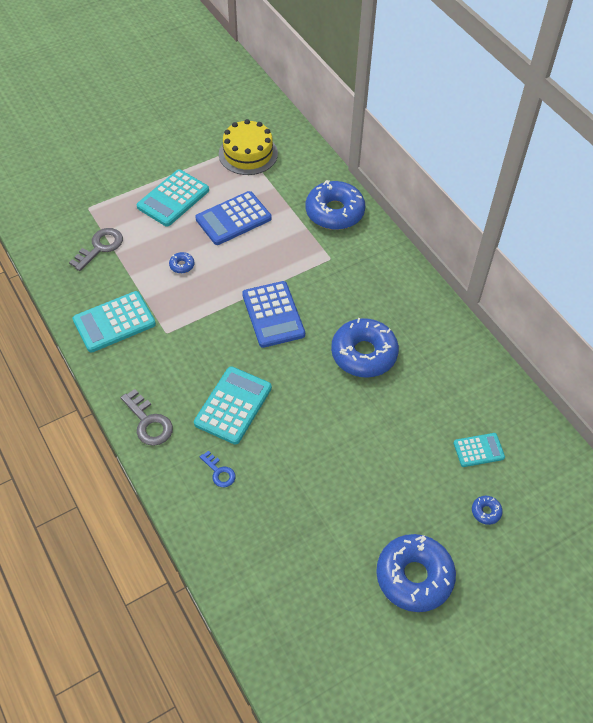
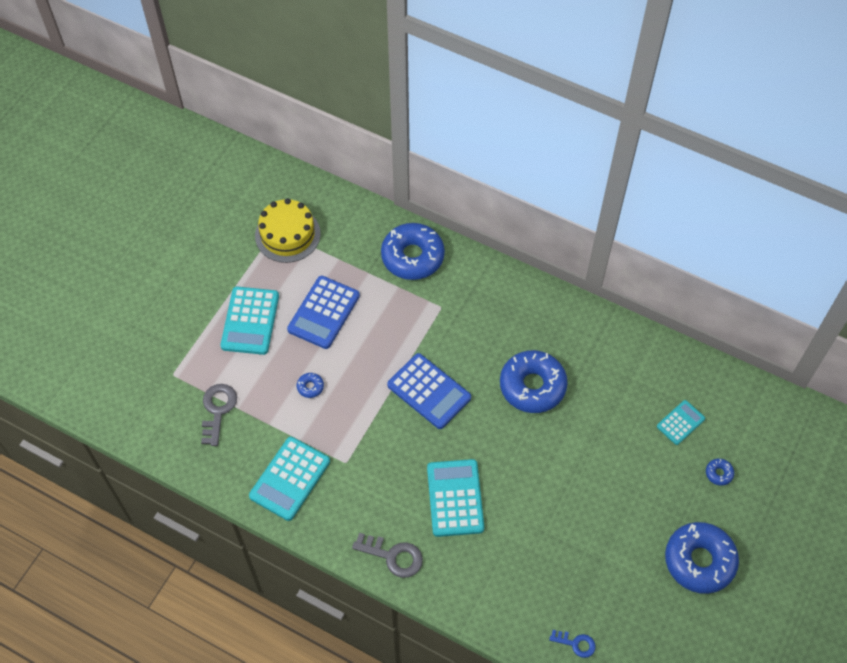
camera: 30 degrees left, 5 degrees up
blue key [200,451,236,487] -> blue key moved to [549,630,595,658]

